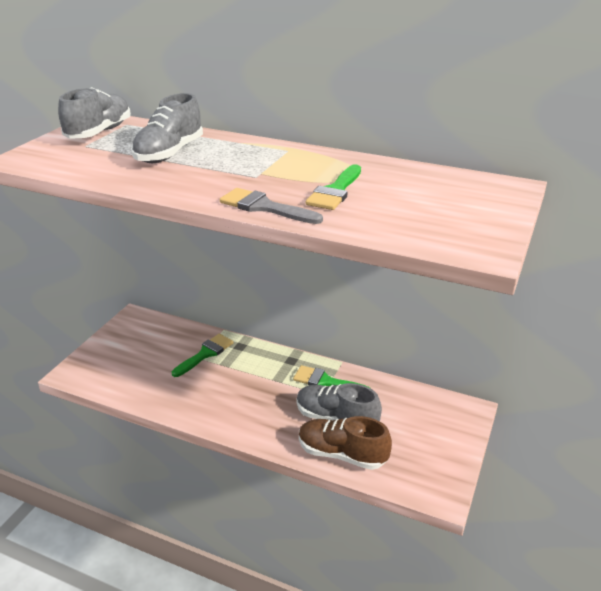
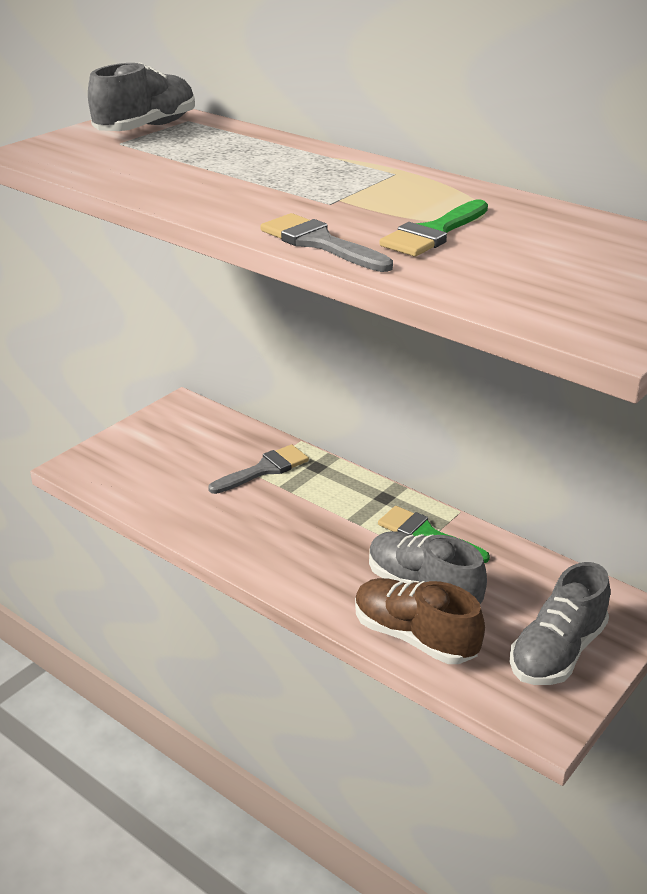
camera: 15 degrees right, 0 degrees up
grey shoe [131,93,203,163] -> grey shoe moved to [510,562,610,685]
green brush [172,334,234,377] -> grey brush [208,444,309,494]

